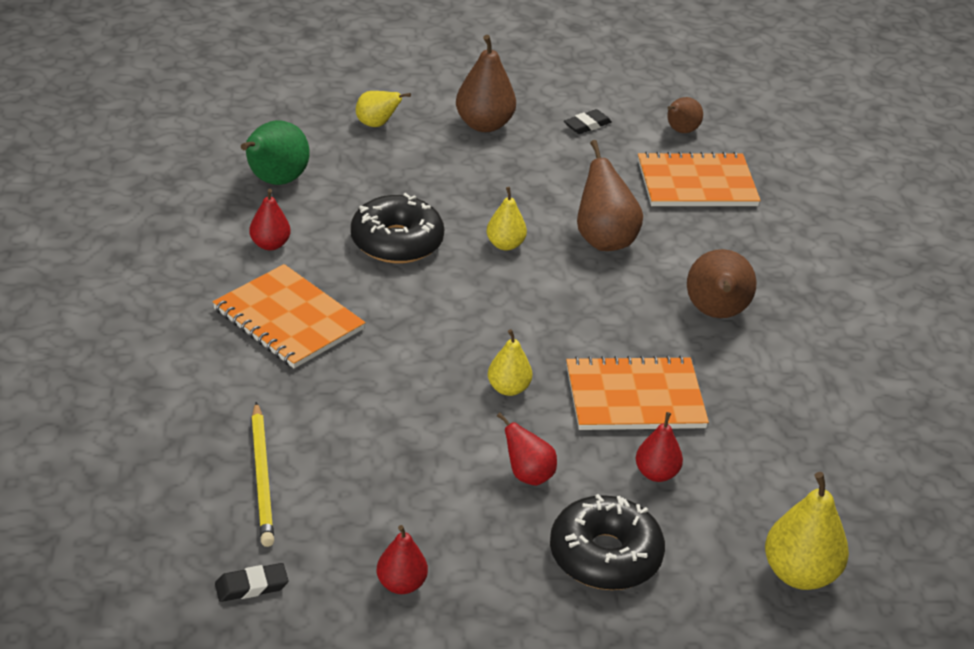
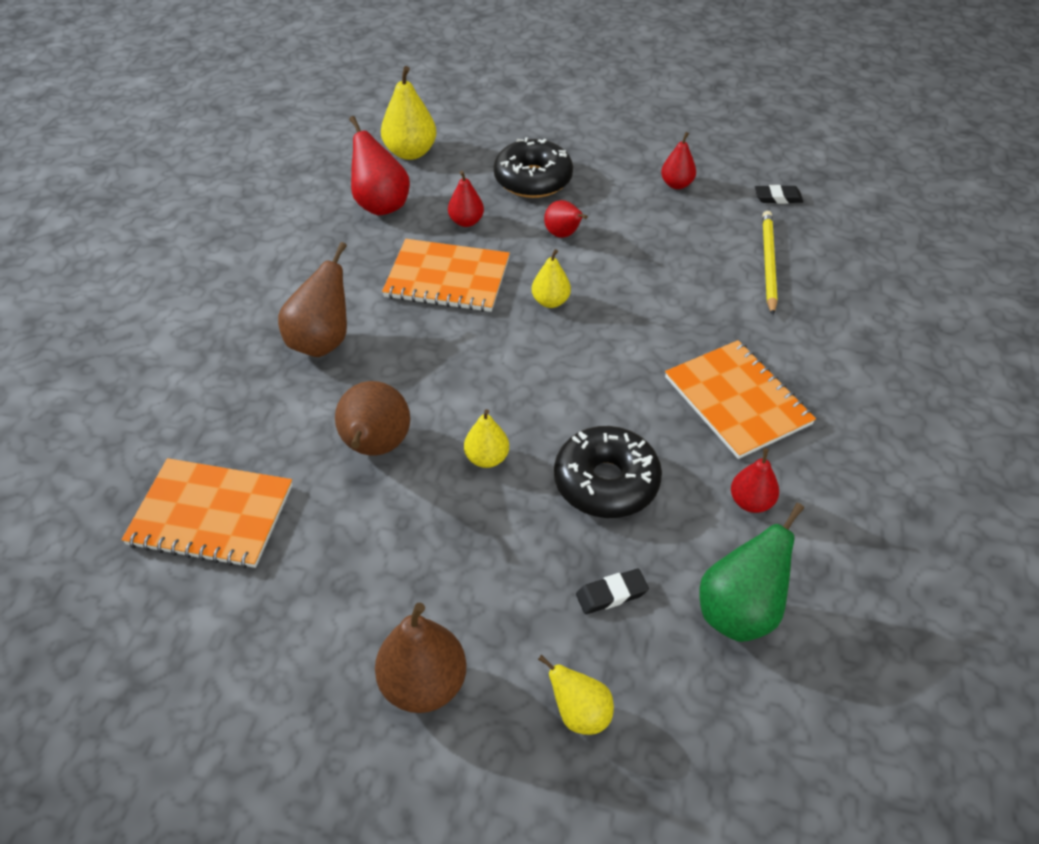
camera: 160 degrees left, 10 degrees up
black eraser [564,109,612,134] -> black eraser moved to [576,569,649,614]
brown pear [667,97,703,133] -> none
none -> red pear [349,116,410,215]

